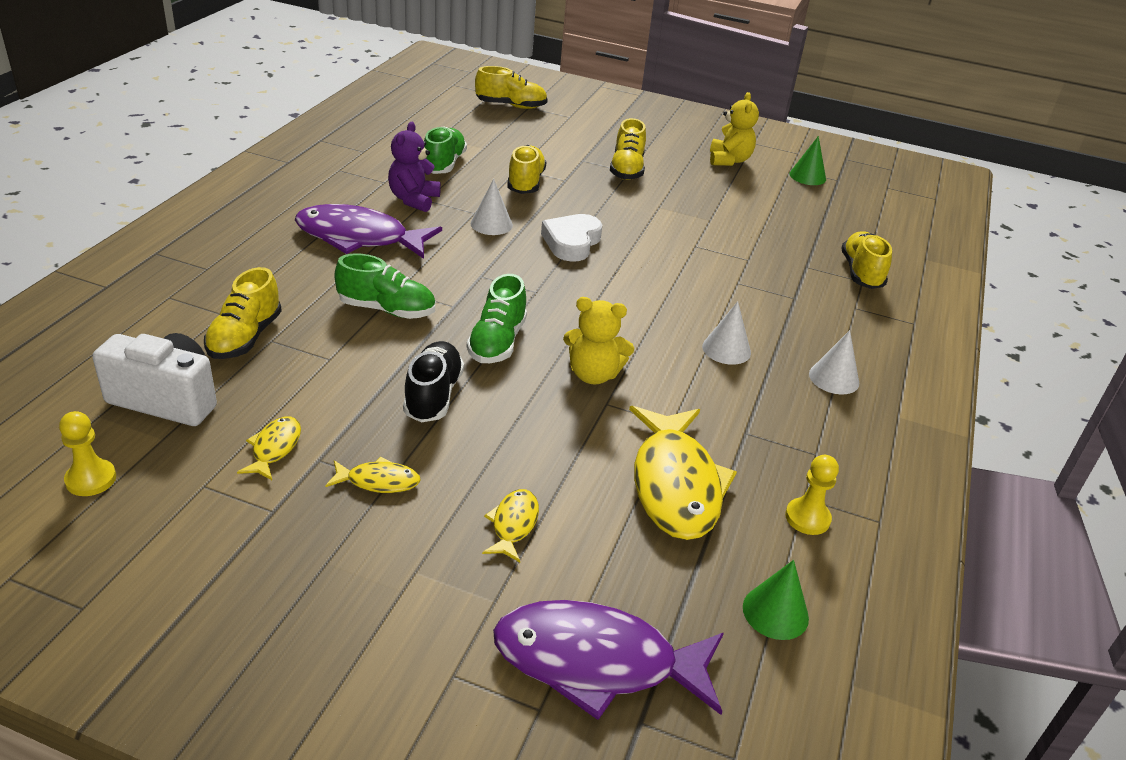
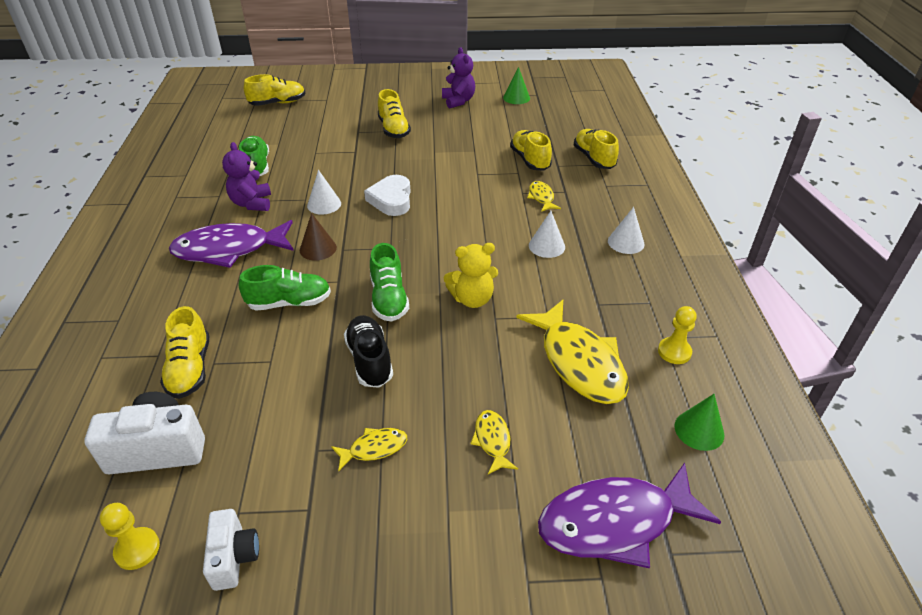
camera: 20 degrees left, 5 degrees up
yellow fish [237,416,301,480] -> yellow fish moved to [527,181,561,212]
yellow shoe [507,145,547,194] -> yellow shoe moved to [510,130,552,170]
yellow teddy bear [710,92,759,166] -> purple teddy bear [442,47,475,109]
none -> white camera [203,509,259,591]
none -> brown cone [300,213,337,261]

